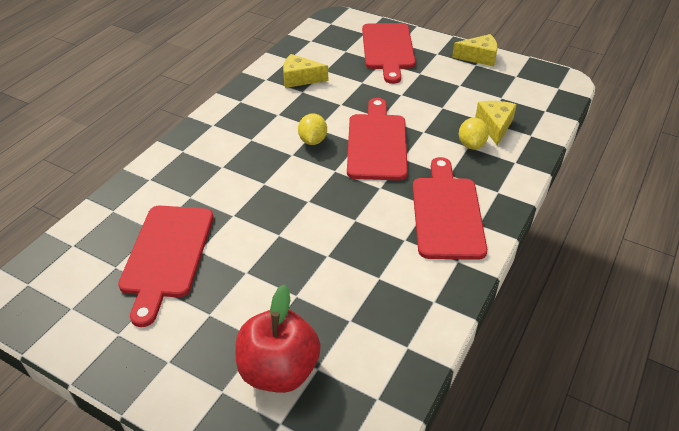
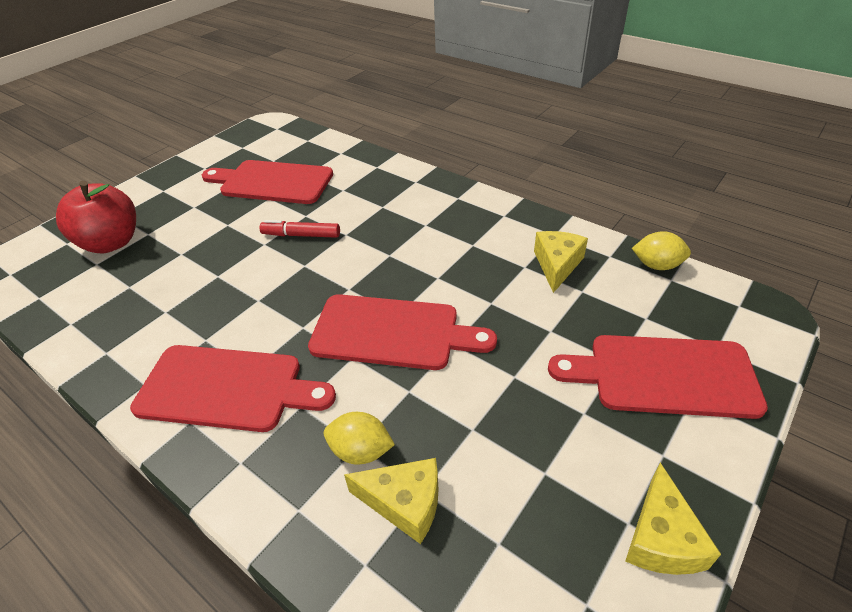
camera: 100 degrees right, 0 degrees up
yellow lemon [298,113,327,145] -> yellow lemon moved to [632,231,691,270]
none -> red marker [259,220,340,238]

